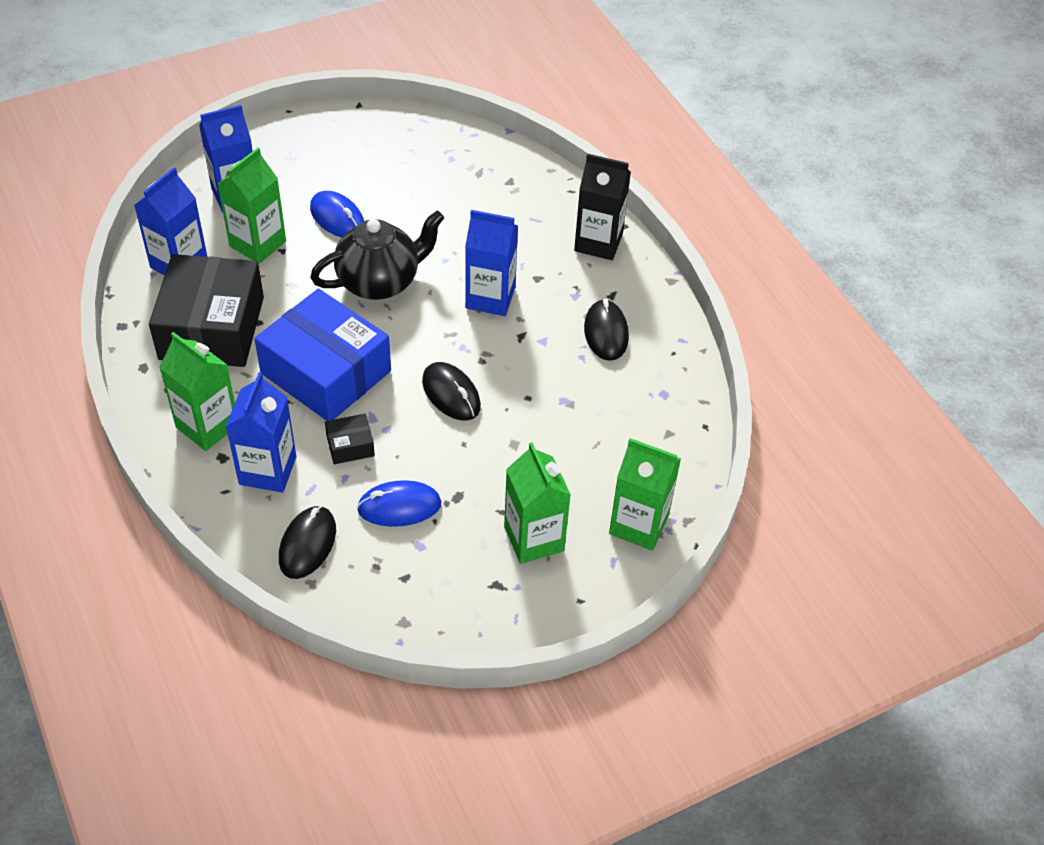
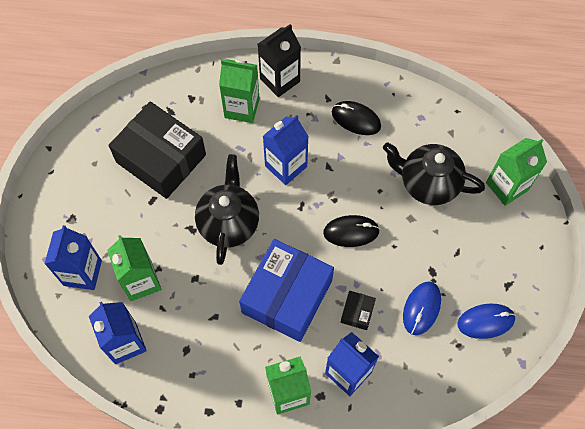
camera: 55 degrees left, 15 degrees up
black box [149,254,264,367] -> black box moved to [109,101,206,199]
blue box [254,289,391,421] -> blue box turned 45 degrees counterclockwise [239,239,334,342]
black mouse [279,506,336,579] -> none
blue mouse [310,191,364,238] -> blue mouse moved to [458,304,516,339]
green carton [504,442,571,564] -> green carton moved to [219,59,260,123]
none -> black teapot [383,142,485,205]

